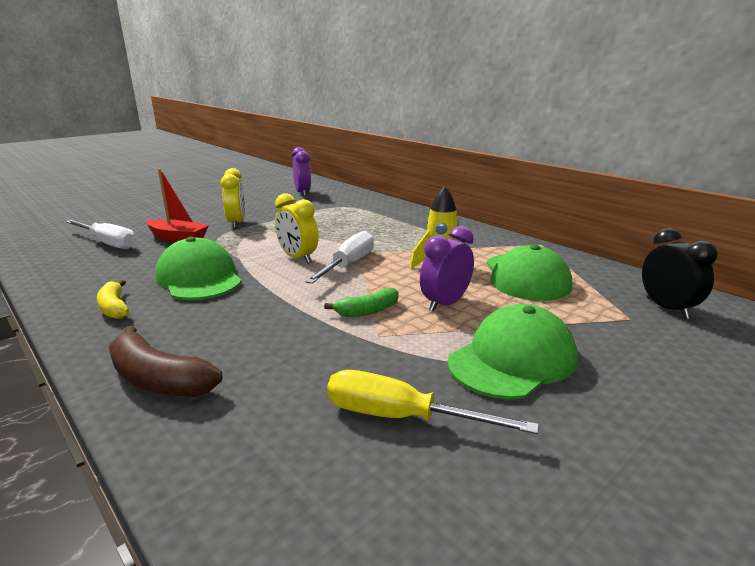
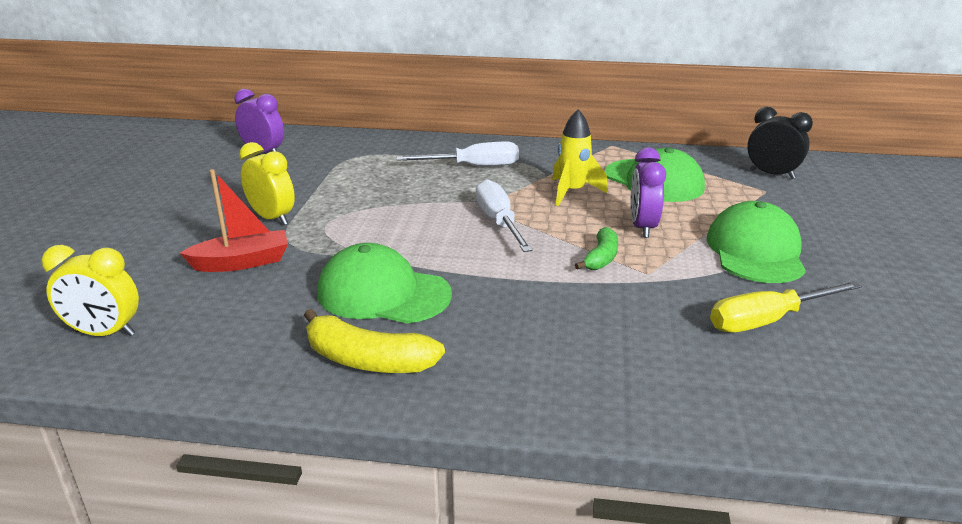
camera: 40 degrees left, 5 degrees up
white screwdriver [66,220,136,249] -> white screwdriver moved to [397,142,519,166]
yellow banana [97,280,129,319] -> yellow banana [304,309,445,373], size x1.57
brown banana [109,326,222,397] -> none
yellow clock [275,193,319,263] -> yellow clock moved to [41,245,139,336]

